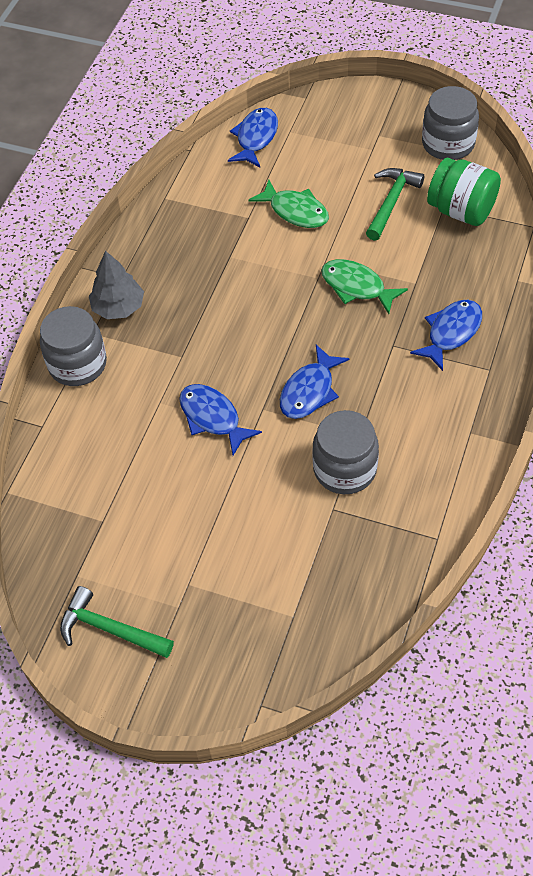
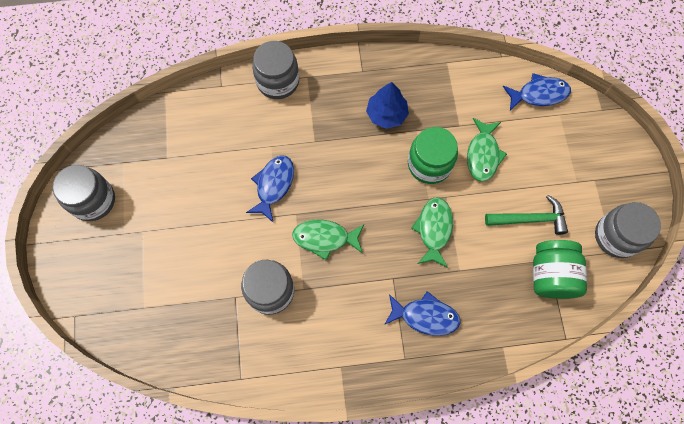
camera: 60 degrees right, 15 degrees up
green hammer [60,586,174,658] -> grey jar [52,165,115,221]
grey tree [89,251,144,319] -> none
blue fish [280,345,349,419] -> green fish [292,219,364,260]
none -> blue tree [366,82,409,129]
none -> green jar [408,127,458,184]

